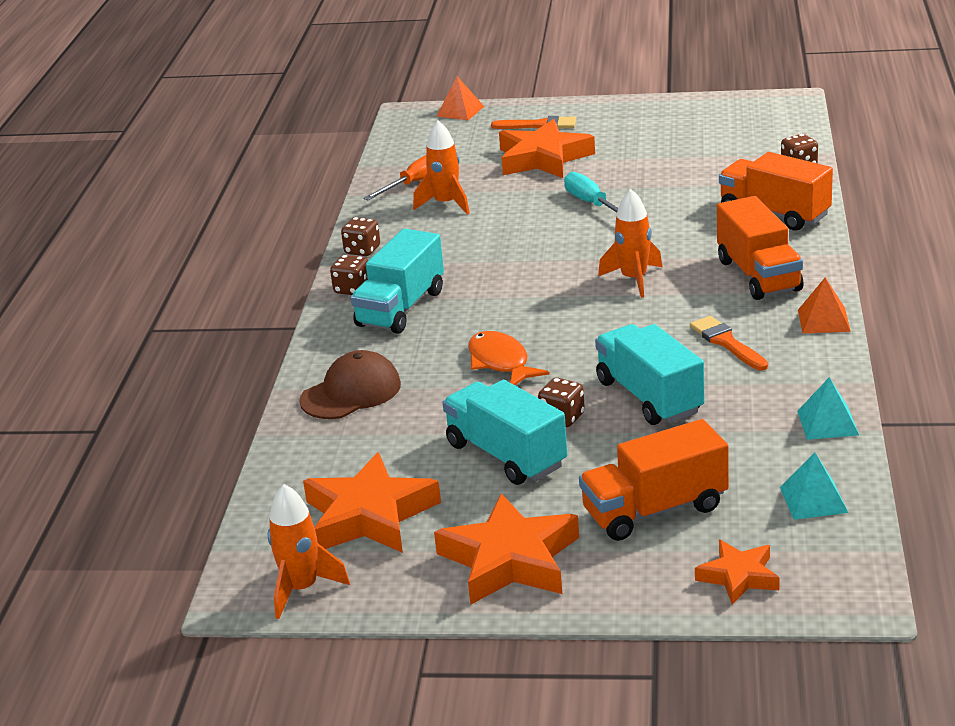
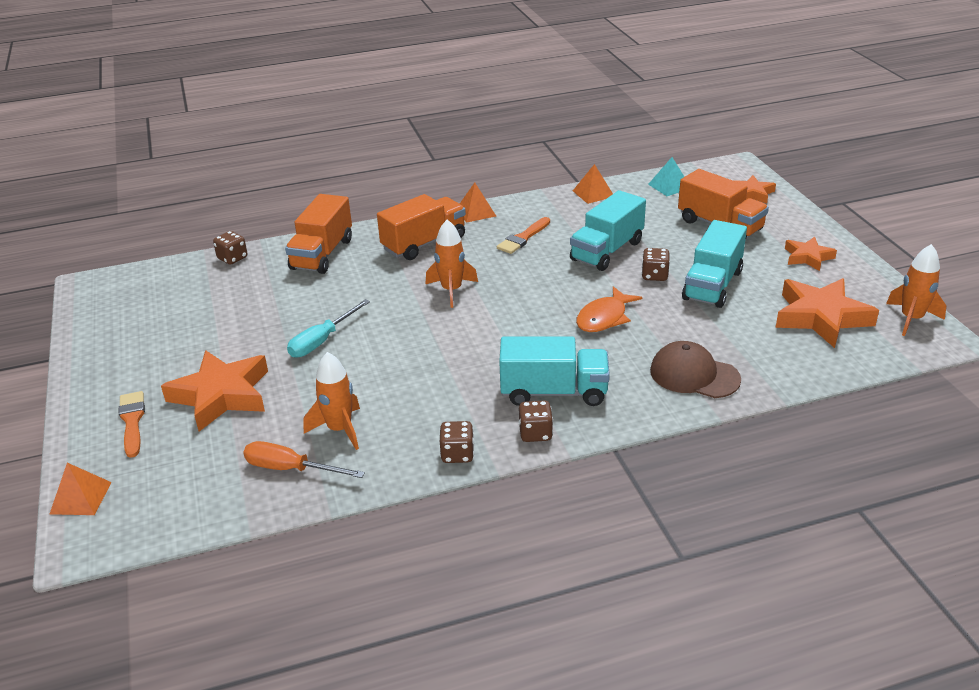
camera: 115 degrees left, 5 degrees up
orange star [434,493,579,605] -> orange star [785,237,837,271], size x0.56
turquoise pyramid [797,377,859,440] -> orange pyramid [573,164,613,204]

